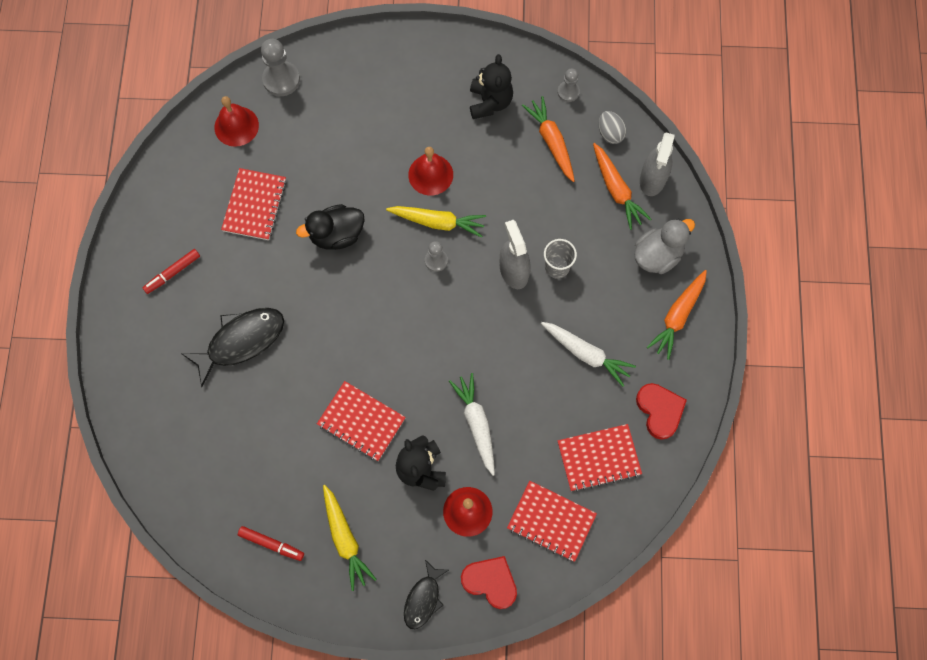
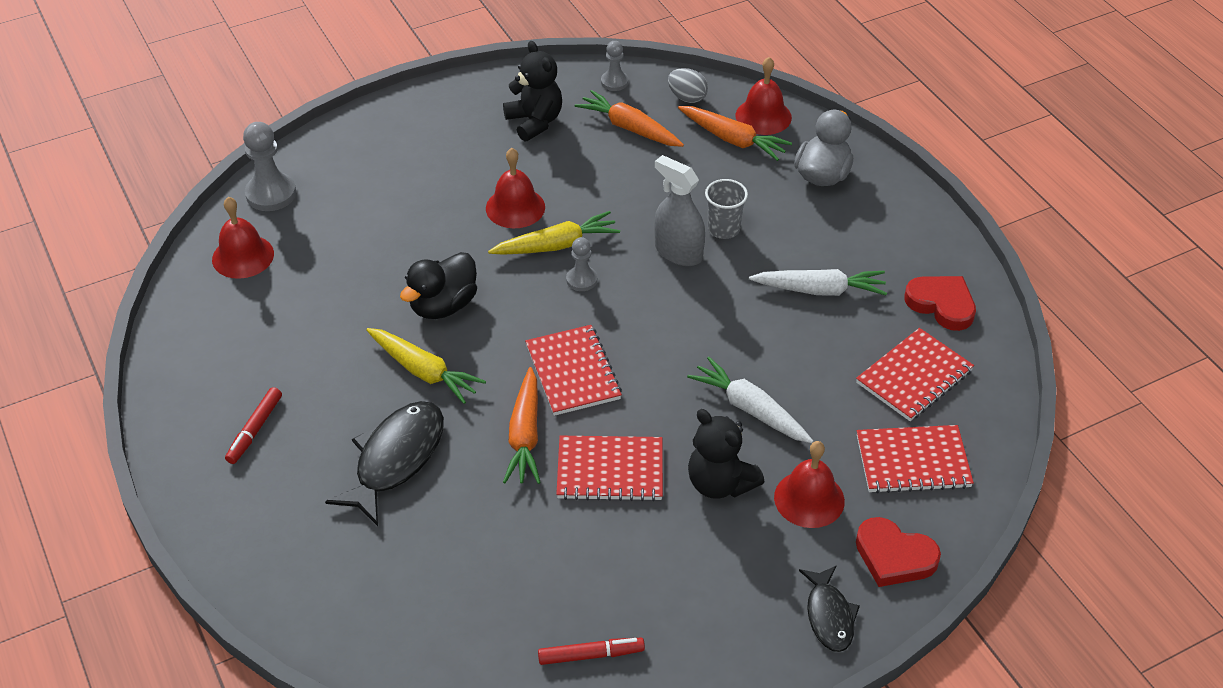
camera: 30 degrees left, 25 degrees down
red notebook [221,168,287,240] -> red notebook moved to [525,325,622,416]
yellow carrot [323,485,377,591] -> yellow carrot moved to [366,328,486,404]
red heart [461,556,517,609] -> red heart turned 150 degrees counterclockwise [856,517,941,587]
grey spray bottle [640,133,675,196] -> red bell [735,57,792,135]
orange carrot [647,270,707,360] -> orange carrot moved to [503,367,541,484]

